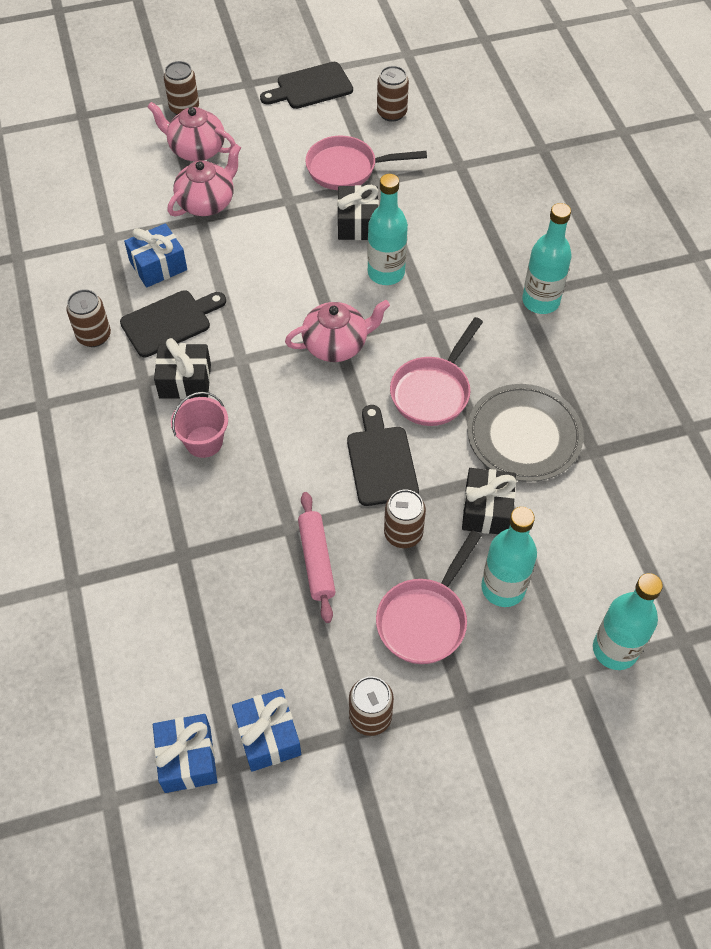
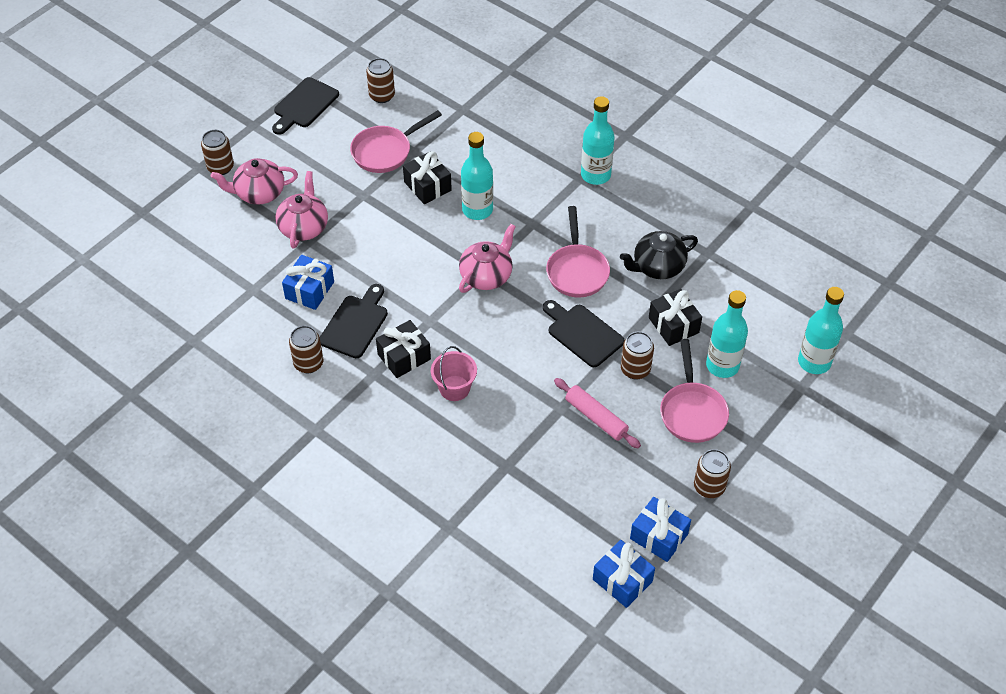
camera: 35 degrees left, 5 degrees down
grey plate [467,384,584,482] -> black teapot [620,231,698,279]

